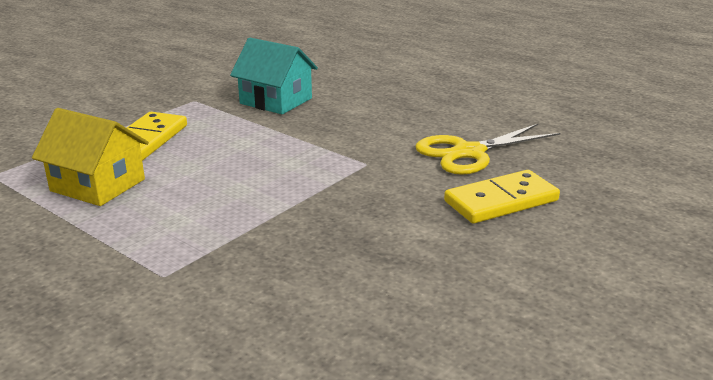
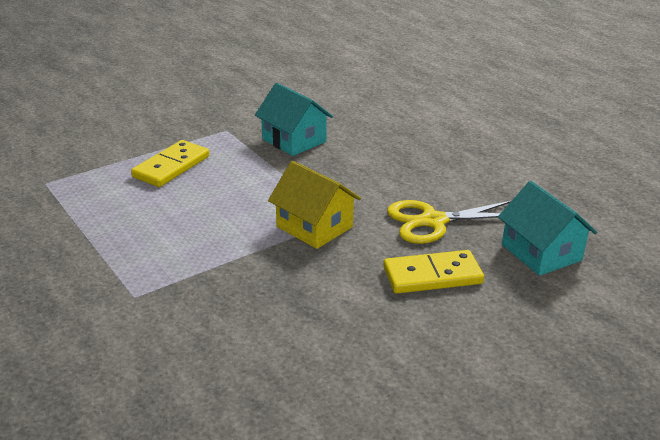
camera: 15 degrees right, 5 degrees up
yellow house [32,108,149,206] -> yellow house moved to [268,161,361,249]
none -> turquoise house [498,181,597,276]

